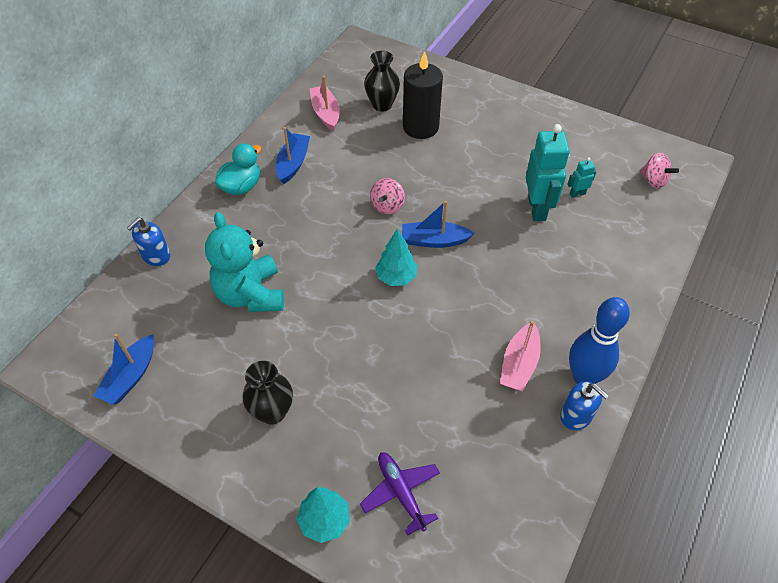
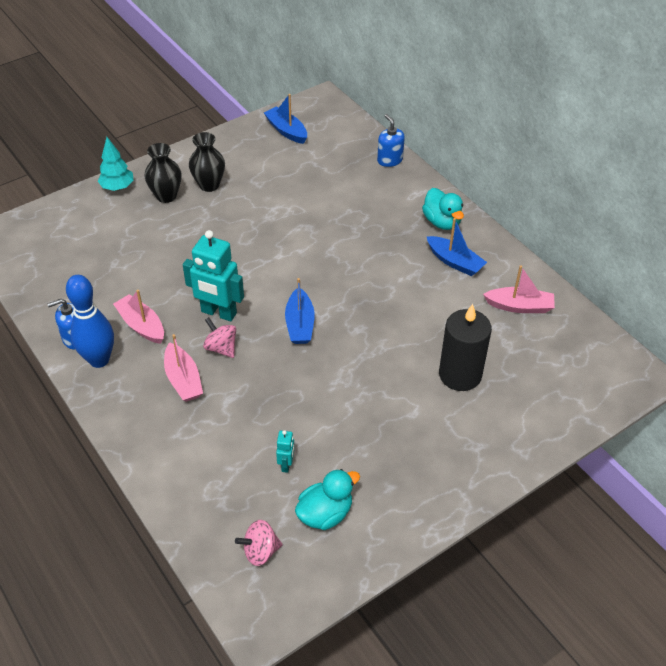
camera: 115 degrees right, 5 degrees down
turquoise teddy bear [205,212,284,312] -> none
purple plane [360,452,440,536] -> none
black vase [364,51,400,112] -> black vase moved to [145,143,182,203]
pink spinning top [370,178,405,214] -> pink spinning top moved to [203,317,236,358]
turquoise tree [375,228,418,286] -> none
blue boat [402,201,474,248] -> blue boat turned 150 degrees clockwise [285,278,315,344]
turquoise robot [526,124,570,221] -> turquoise robot moved to [183,230,244,322]
none -> pink boat [164,334,203,402]
none -> turquoise duck [295,469,360,530]

